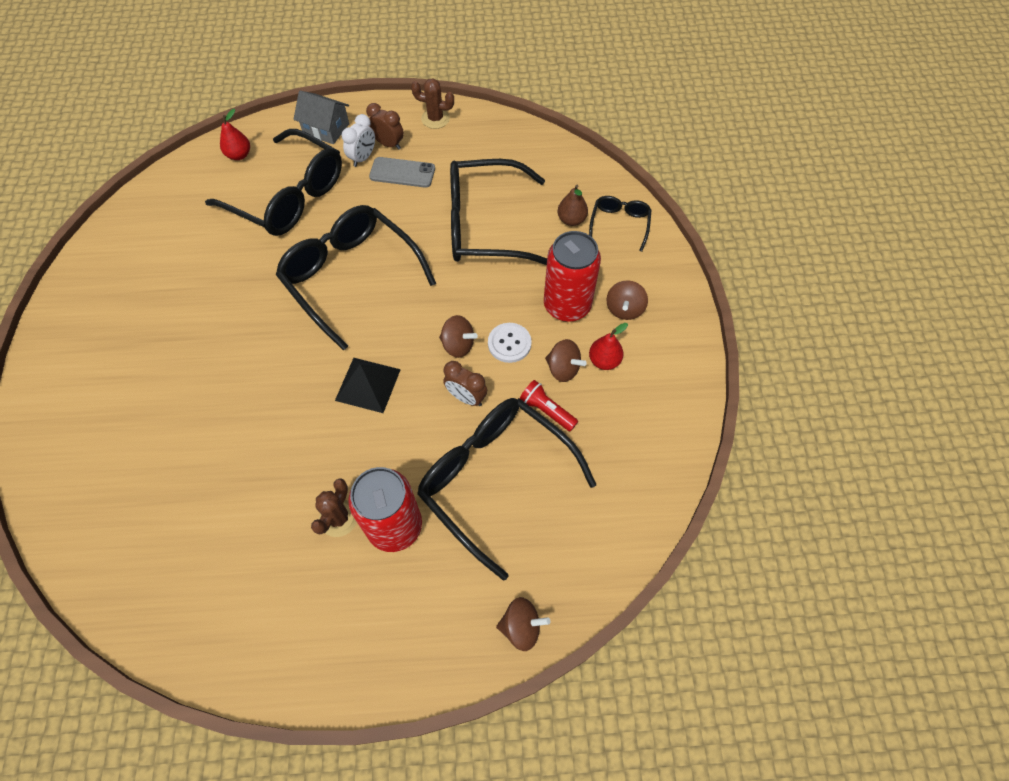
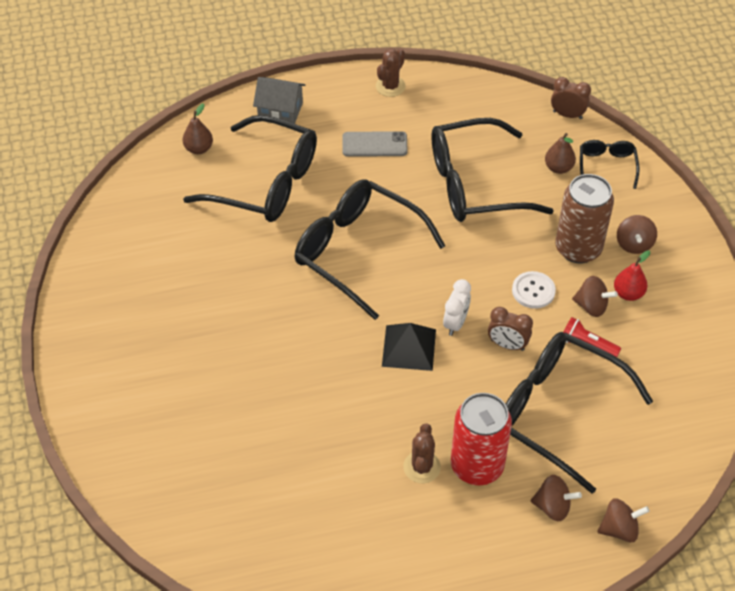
camera: 10 degrees left, 10 degrees down
red pear [220,109,250,160] -> brown pear [182,103,213,154]
white clock [341,114,375,167] -> white clock moved to [443,279,471,336]
brown clock [366,103,404,150] -> brown clock moved to [551,77,591,119]
brown cactus [411,78,454,129] -> brown cactus turned 60 degrees counterclockwise [376,49,406,97]
brown spinning top [439,315,478,358] -> brown spinning top moved to [531,475,582,521]
red can [544,231,601,322] -> brown can [555,174,614,263]

